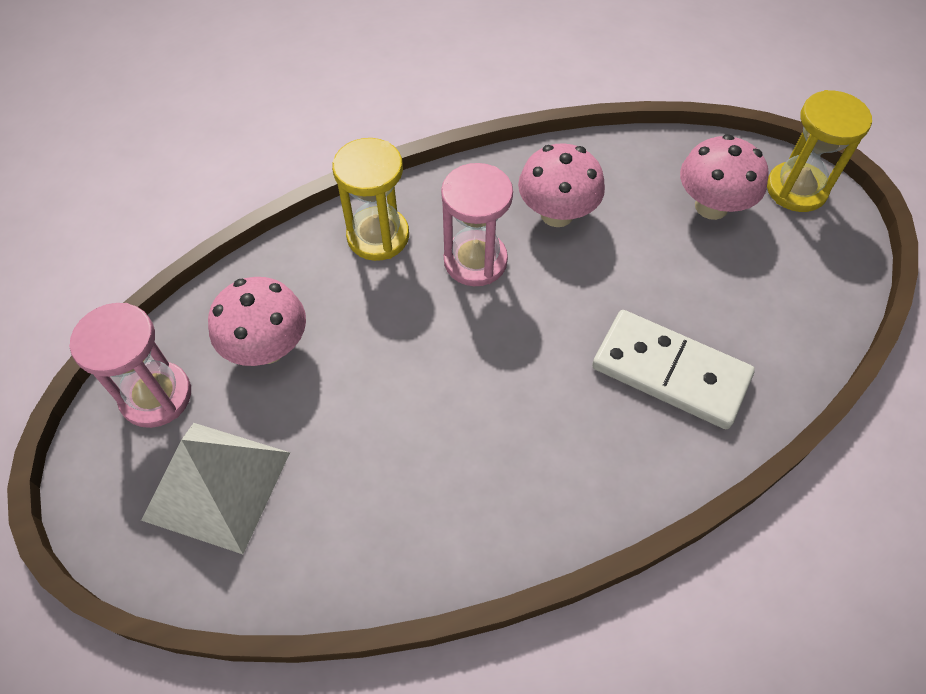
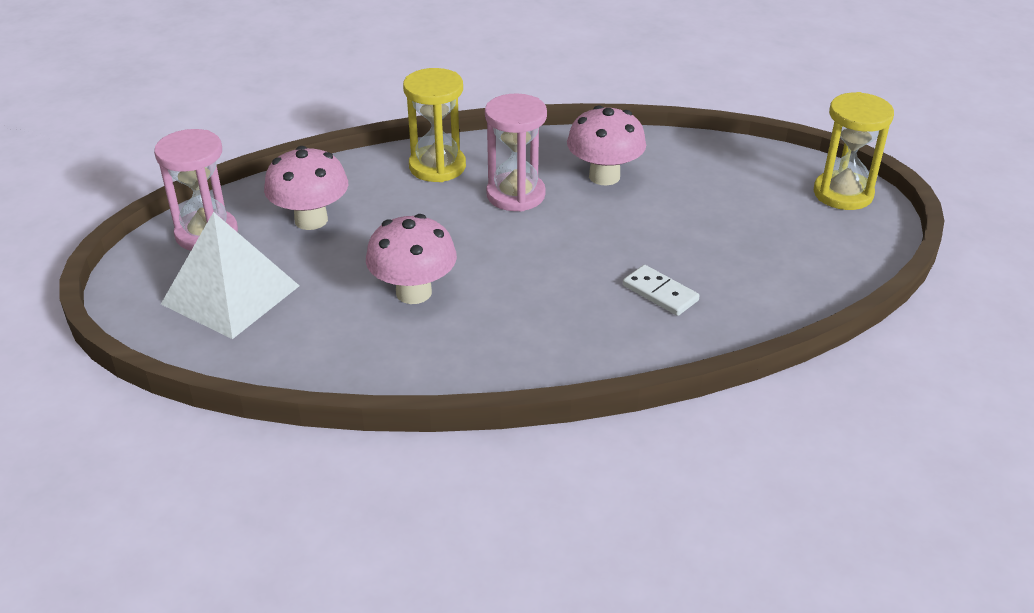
camera: 15 degrees right, 20 degrees down
white domino [592,310,755,429] -> white domino [623,265,699,316], size x0.52
pink mushroom [680,134,769,220] -> pink mushroom moved to [366,214,457,304]

